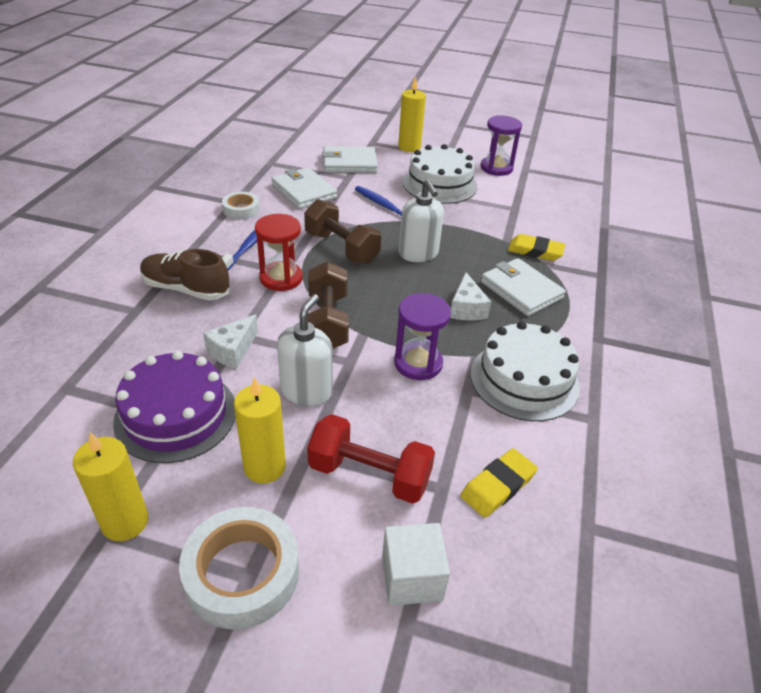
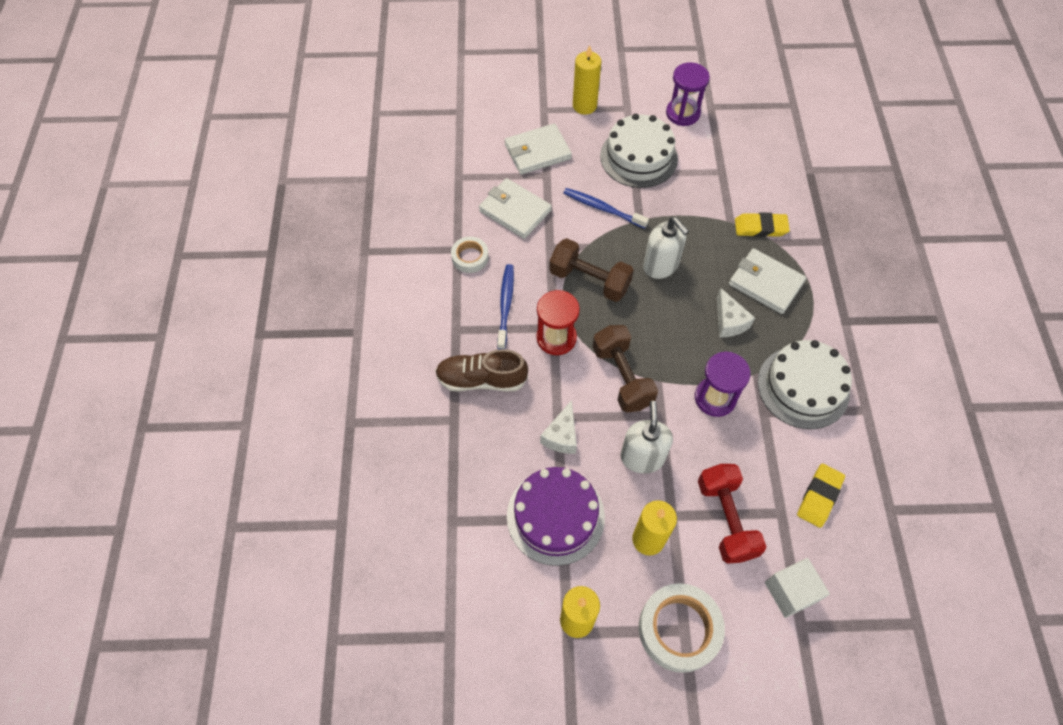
camera: 15 degrees left, 20 degrees up
red dumbbell [307,414,435,504] -> red dumbbell turned 75 degrees clockwise [698,464,766,564]

